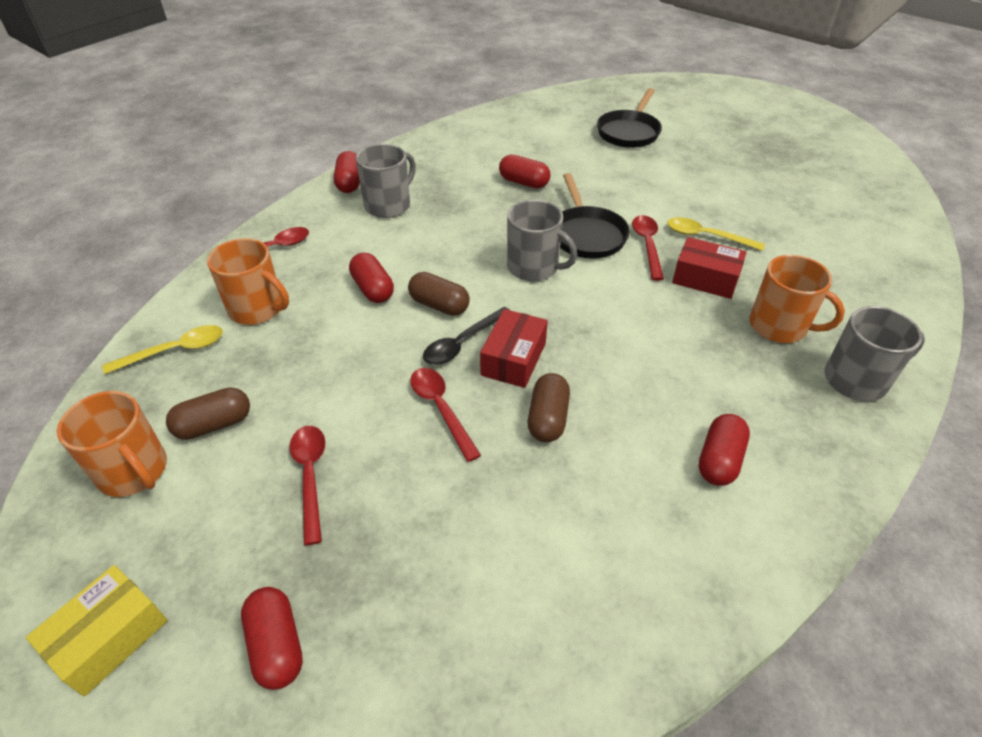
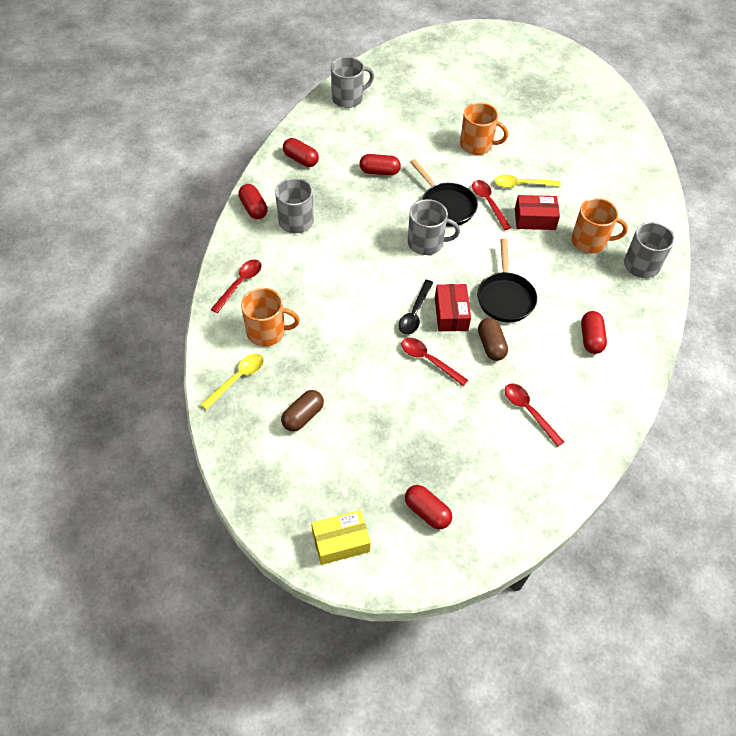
camera: 25 degrees left, 10 degrees up
yellow box [26,565,167,696] -> yellow box turned 60 degrees clockwise [311,510,371,565]
orange mug [57,391,167,497] -> orange mug moved to [460,103,508,155]
red spoon [290,426,325,545] -> red spoon moved to [505,384,564,447]
red capsule [349,253,394,303] -> red capsule moved to [283,138,319,167]
brown capsule [408,272,470,316] -> none
black pan [597,88,662,148] -> black pan moved to [477,238,537,322]
none -> grey mug [331,57,374,108]

